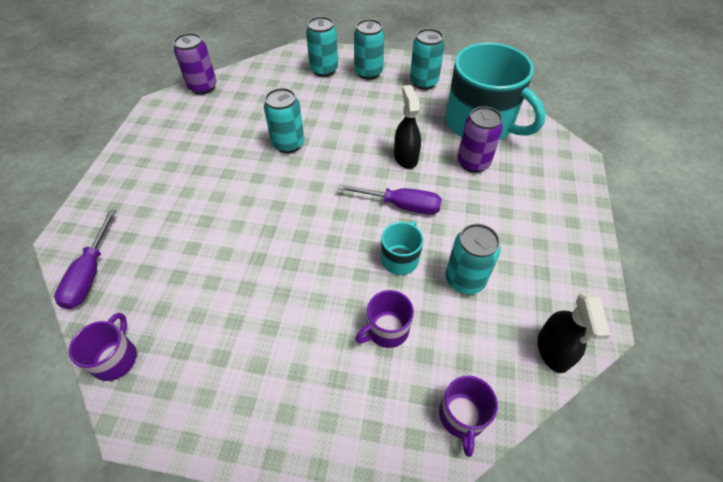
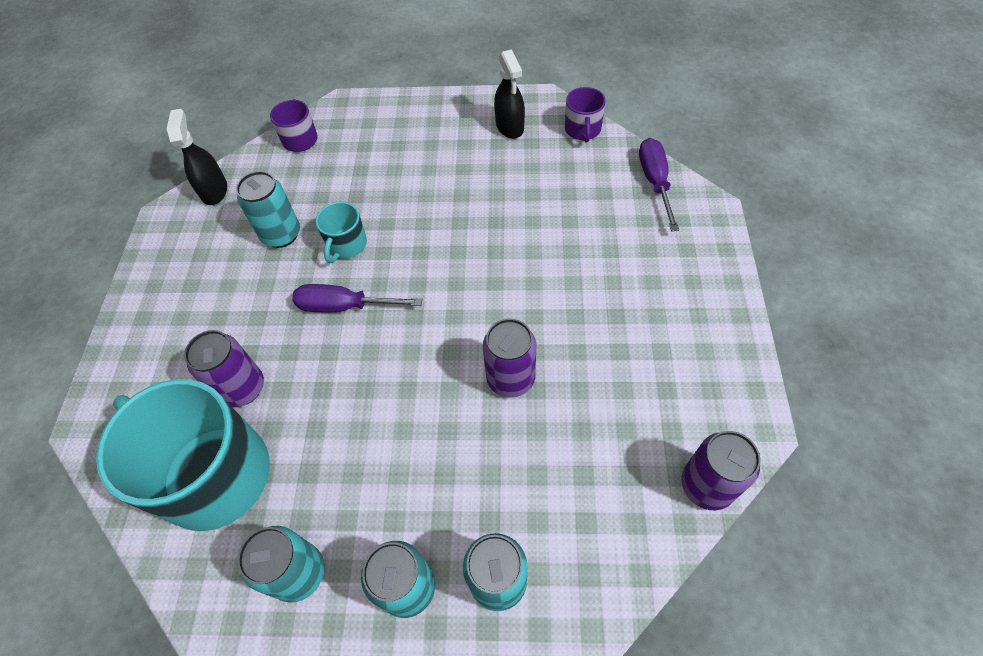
camera: 175 degrees right, 5 degrees up
turquoise can [264,88,304,153] -> purple can [483,319,537,398]
purple mug [355,290,414,348] -> none
black spray bottle [394,85,421,169] -> black spray bottle moved to [494,49,525,139]

